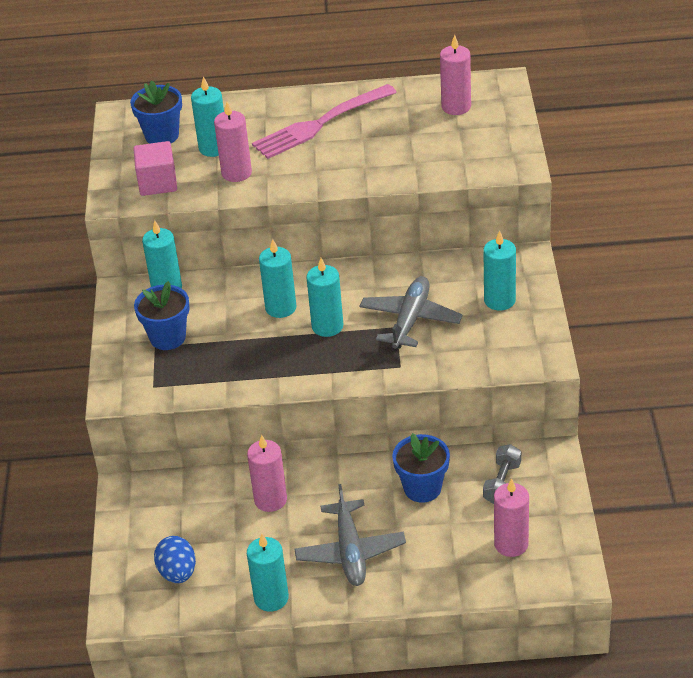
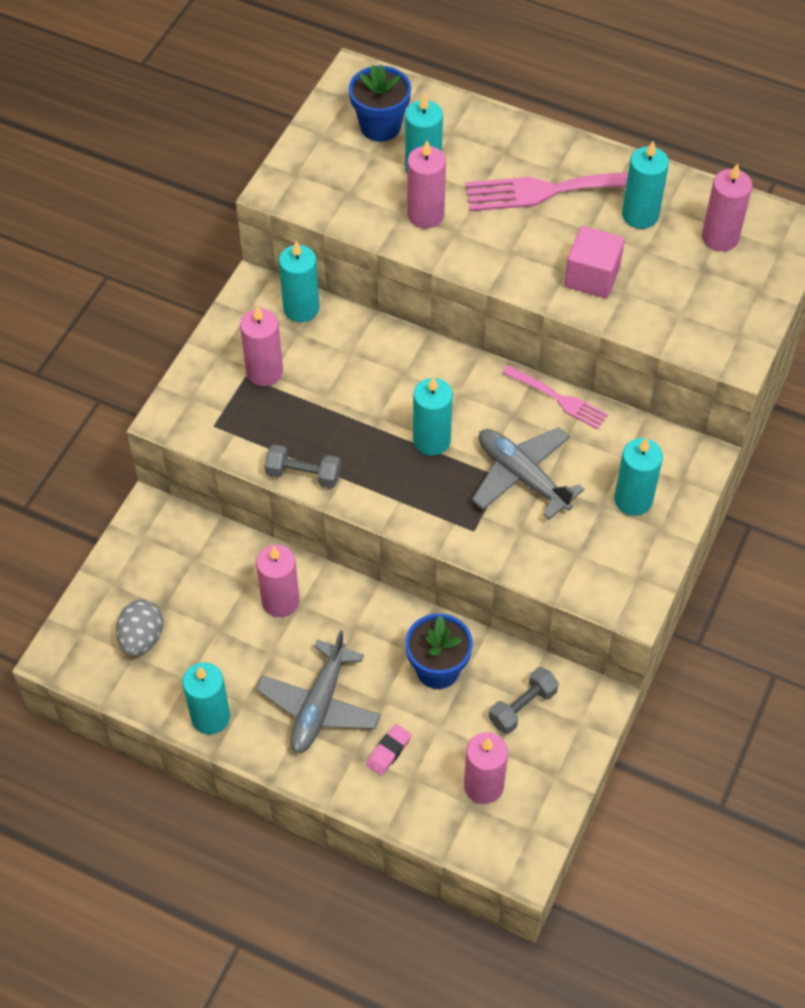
camera: 25 degrees right, 15 degrees up
pink cube [133,141,177,196] -> pink cube moved to [564,226,625,298]
blue flower pot [134,281,190,350] -> pink candle [240,306,283,386]
blue egg [154,536,196,583] -> grey egg [116,600,163,656]
turquoise candle [259,239,296,318] -> turquoise candle moved to [622,141,669,229]
grey plane [360,276,463,349] -> grey plane turned 90 degrees counterclockwise [472,427,584,520]
none -> grey dumbbell [264,445,341,489]
none -> pink eraser [366,724,412,775]
none -> pink fork [502,365,608,430]

